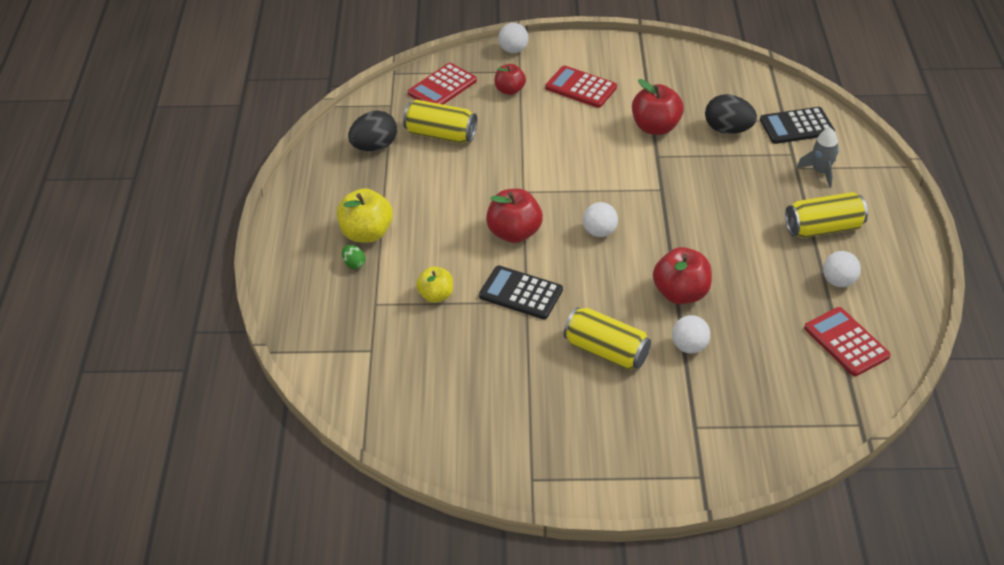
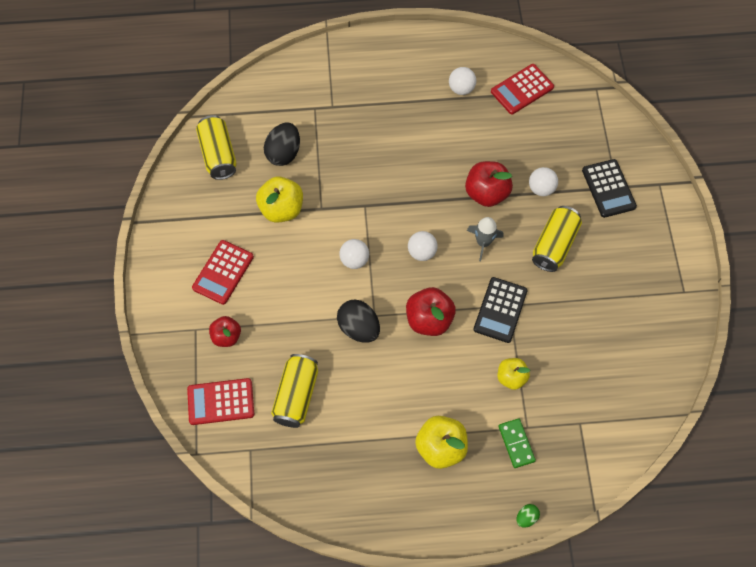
camera: 95 degrees left, 20 degrees up
green egg [342,245,365,269] -> green egg moved to [517,504,540,527]
black egg [348,110,397,151] -> black egg moved to [337,300,380,343]
red calculator [408,63,477,105] -> red calculator turned 135 degrees clockwise [187,378,254,425]
white ball [498,23,528,53] -> white ball moved to [339,239,369,269]
red apple [632,79,684,135] -> yellow apple [256,177,303,223]
black calculator [760,107,835,144] -> black calculator moved to [582,159,637,218]
yellow can [785,192,868,238] -> yellow can moved to [196,115,237,180]
grey rocket [796,128,839,188] -> grey rocket moved to [467,217,504,261]
none -> green domino [498,418,536,468]

